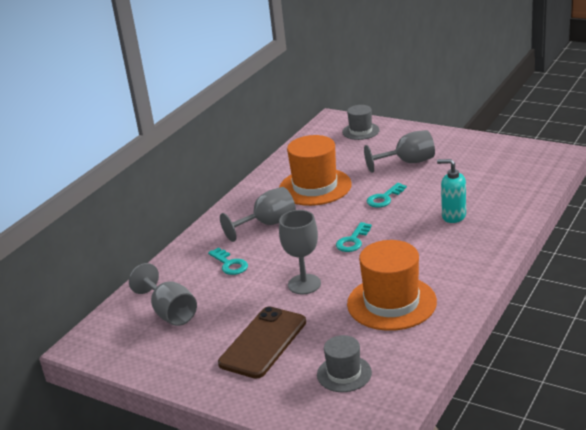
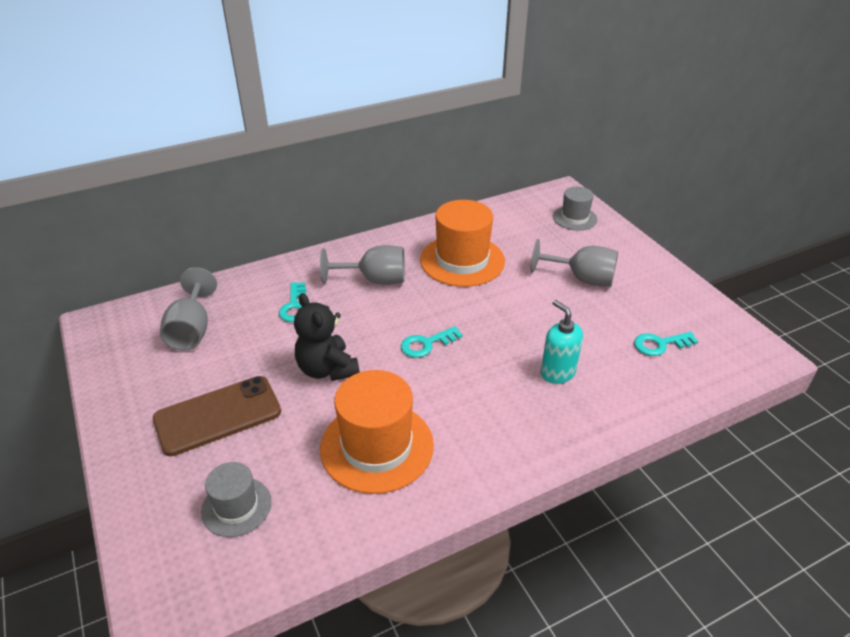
camera: 30 degrees right, 10 degrees up
grey goblet [279,210,321,294] -> black teddy bear [294,293,360,381]
turquoise key [367,183,407,208] -> turquoise key moved to [634,332,699,356]

